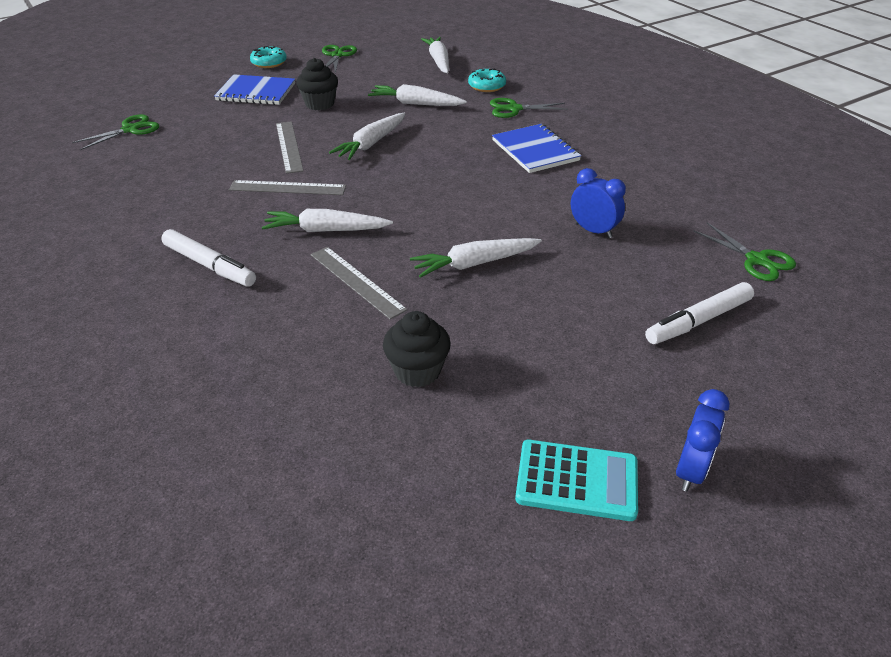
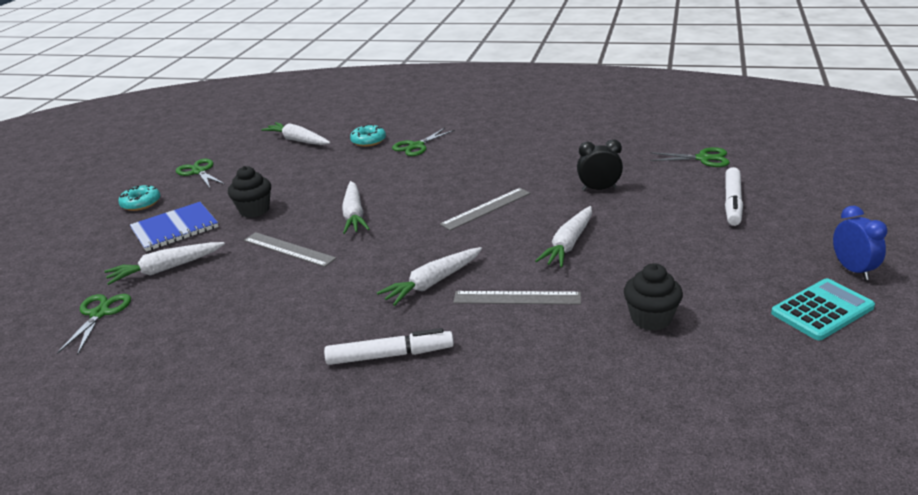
camera: 40 degrees left, 10 degrees down
grey ruler [229,180,346,195] -> grey ruler moved to [440,188,531,231]
white carrot [368,84,467,106] -> white carrot moved to [104,242,225,285]
blue notebook [492,124,581,173] -> none
blue clock [571,168,626,238] -> black clock [577,139,623,191]

